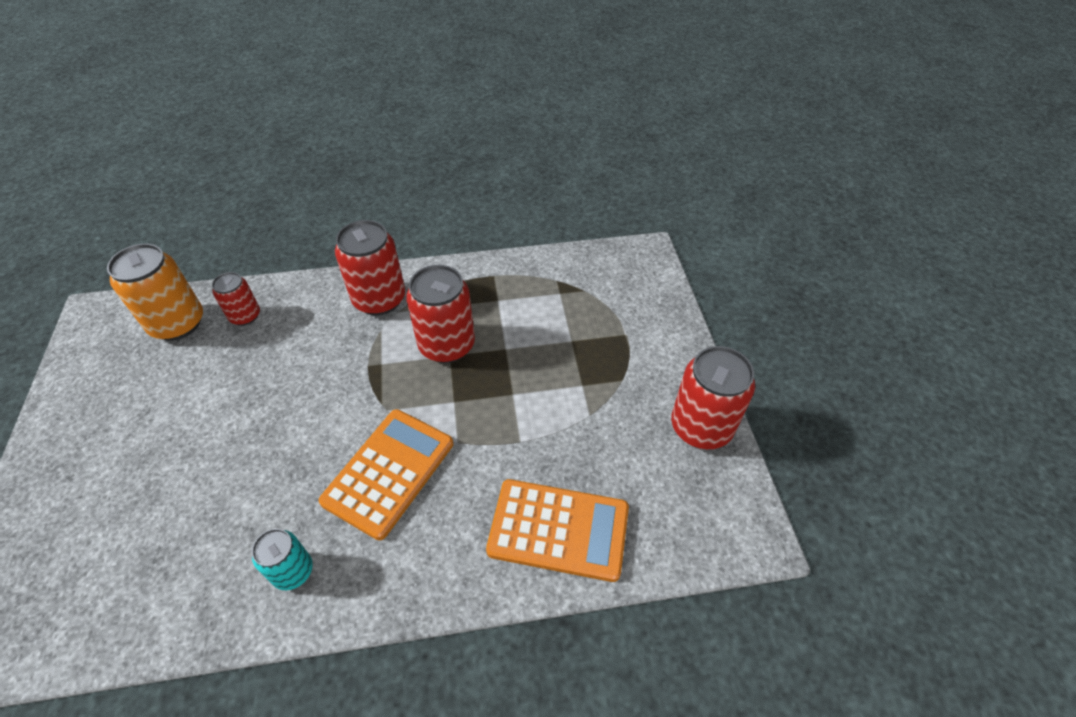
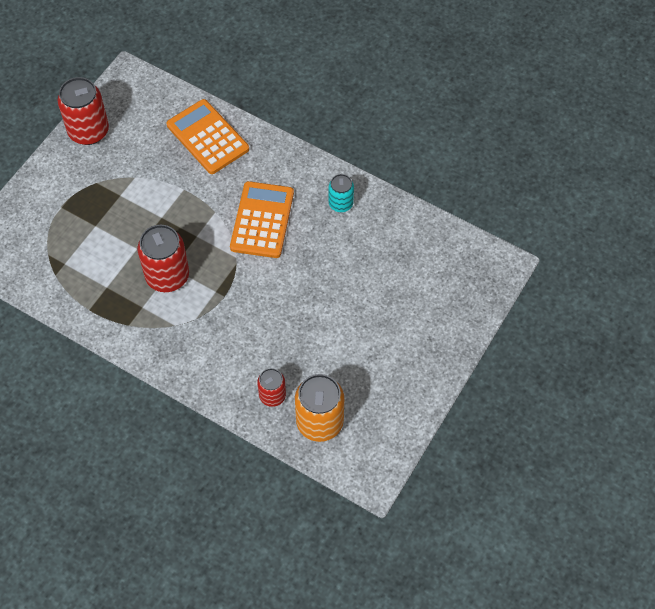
camera: 140 degrees left, 10 degrees up
orange calculator [319,409,453,540] -> orange calculator turned 120 degrees clockwise [230,181,294,258]
red can [335,220,405,315] -> none

